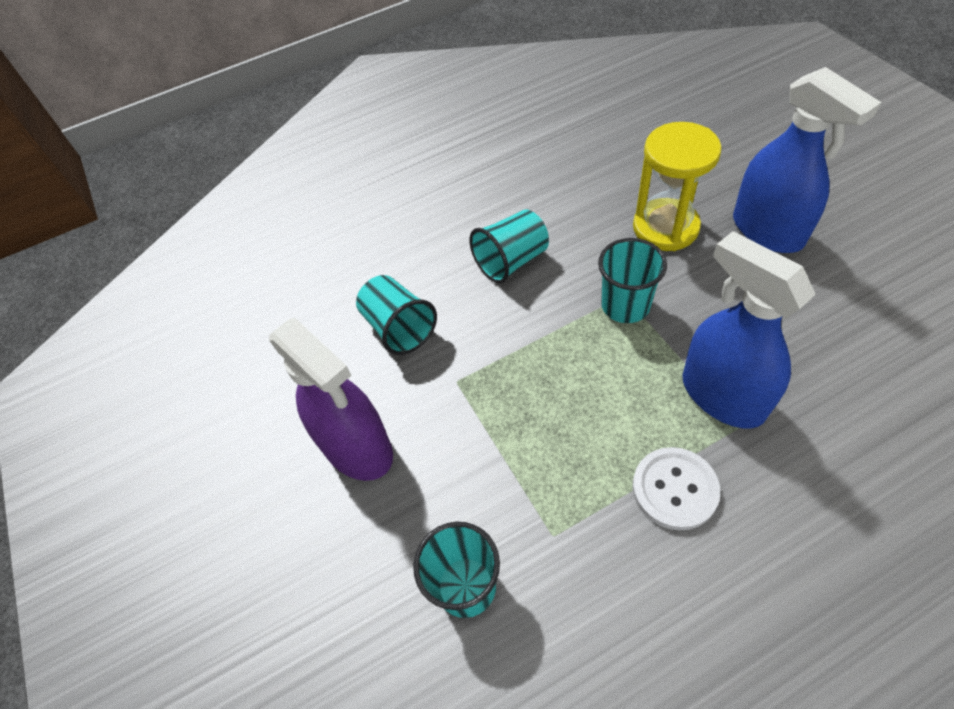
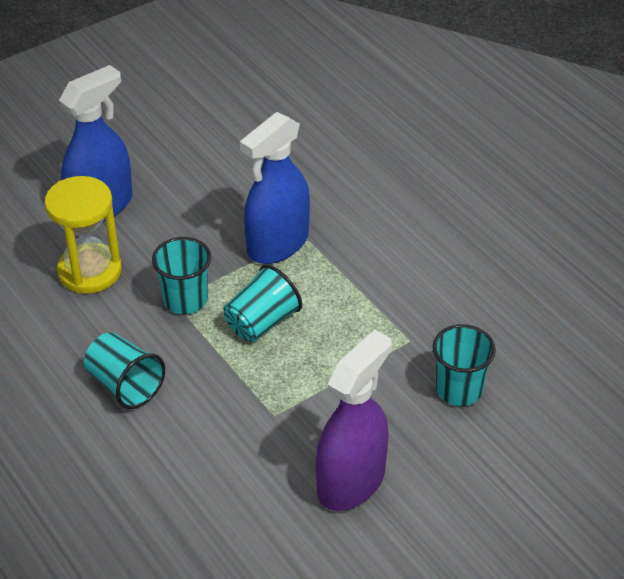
camera: 105 degrees left, 10 degrees down
turquoise cup [356,275,437,355] -> turquoise cup moved to [224,265,302,342]
white button [632,447,720,530] -> none

